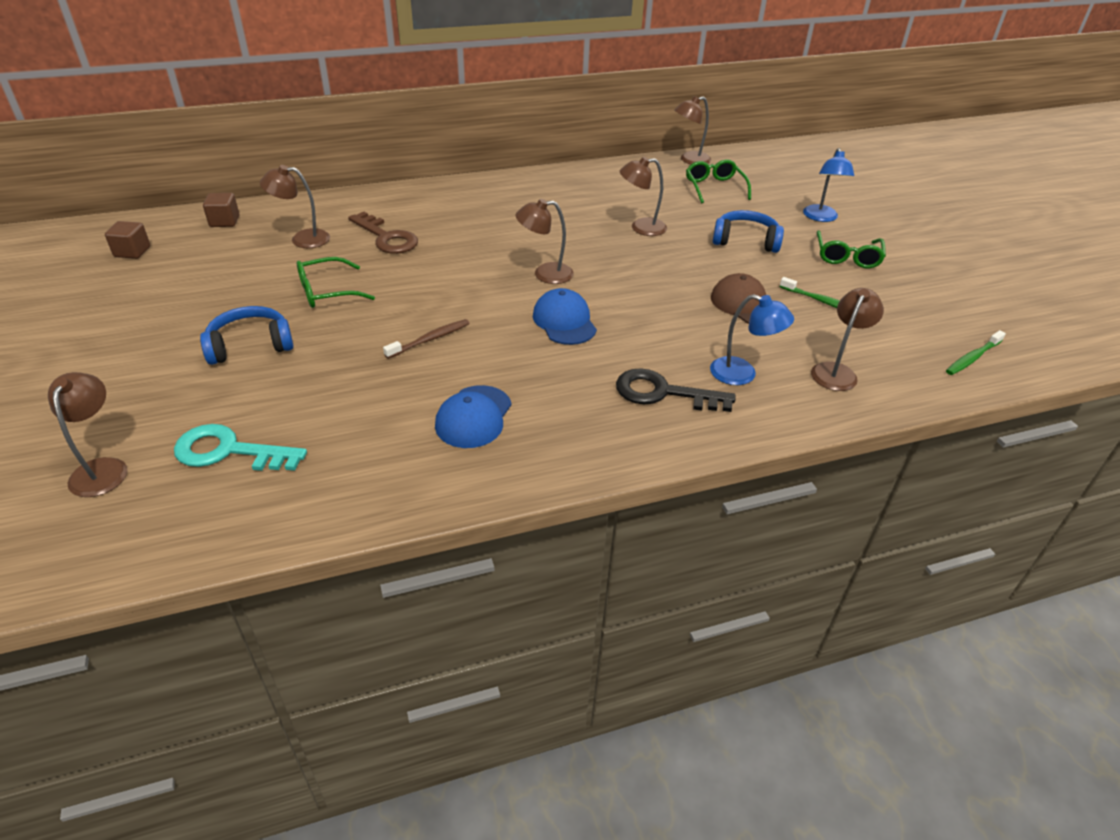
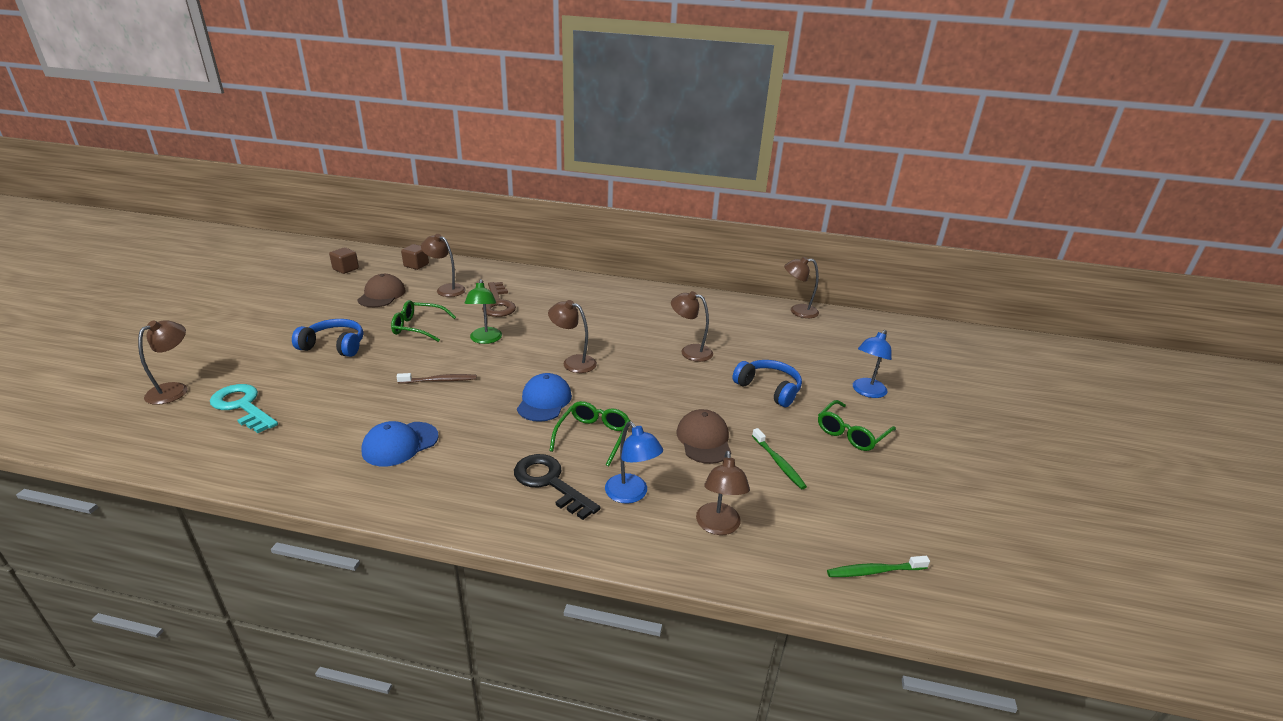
camera: 30 degrees right, 10 degrees down
green glasses [686,159,751,204] -> green glasses moved to [549,401,630,466]
brown lamp [811,288,884,391] -> brown lamp turned 120 degrees clockwise [696,451,750,535]
none -> brown cap [357,274,406,307]
none -> green lamp [465,279,502,344]

